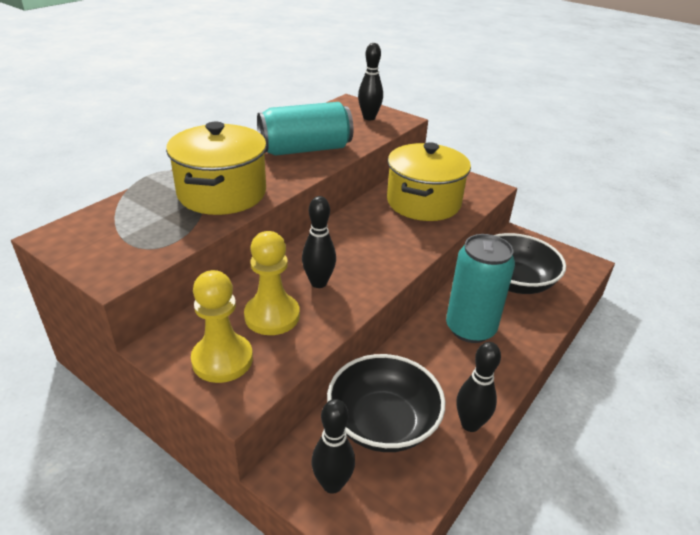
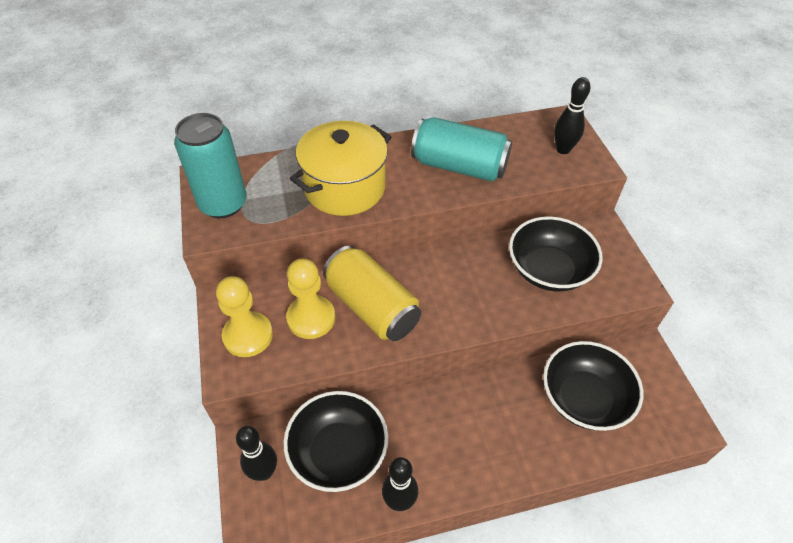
camera: 40 degrees right, 15 degrees up
black bowling pin [302,196,336,288] -> yellow can [323,246,421,341]
yellow pot [387,142,471,221] -> black bowl [509,217,603,291]
turquoise can [446,234,515,343] -> turquoise can moved to [174,113,247,218]

